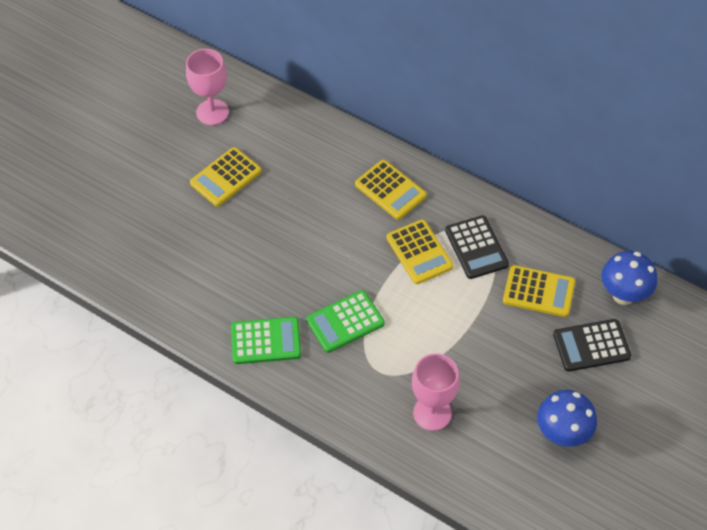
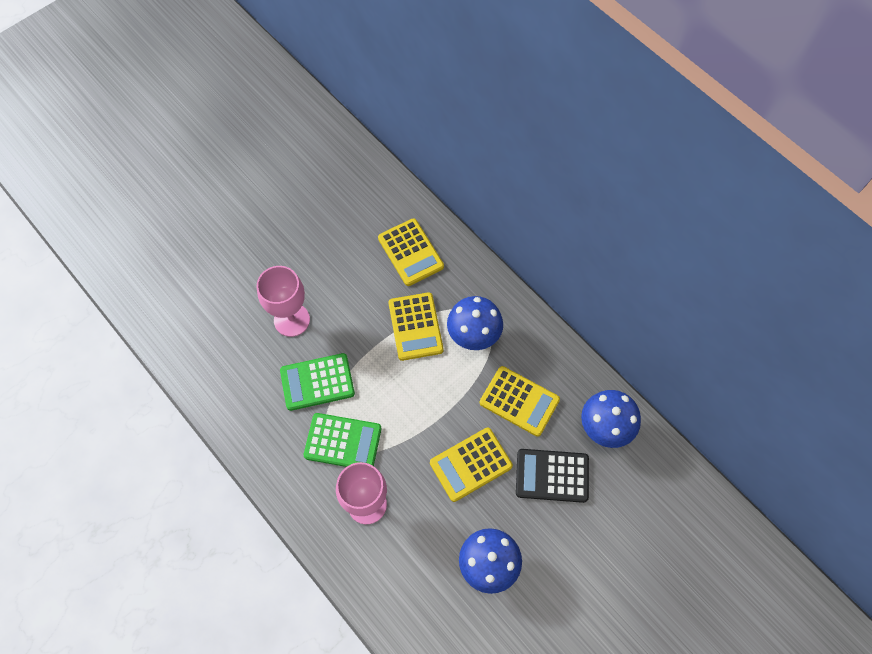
camera: 15 degrees right, 10 degrees up
pink goblet [186,49,229,125] -> pink goblet moved to [257,266,310,337]
yellow calculator [190,147,262,206] -> yellow calculator moved to [430,428,513,502]
green calculator [231,317,301,364] -> green calculator moved to [304,413,382,467]
black calculator [445,215,509,279] -> blue mushroom [447,296,503,350]

